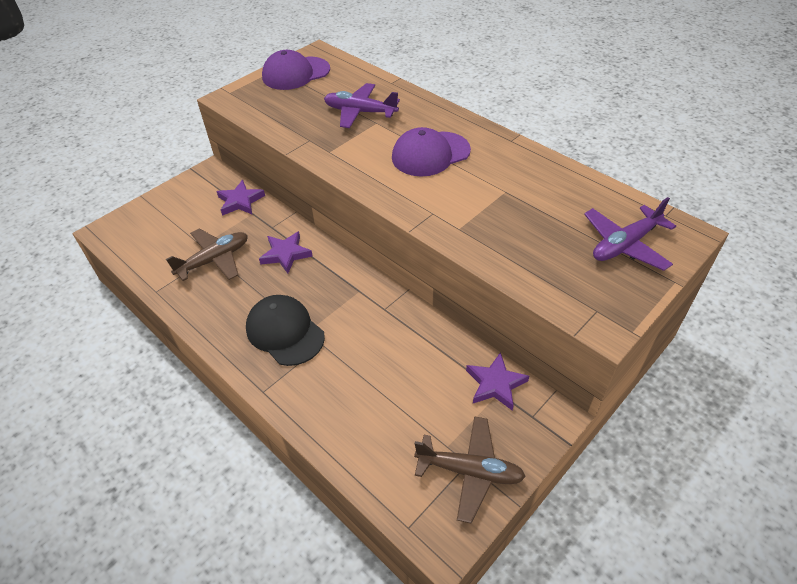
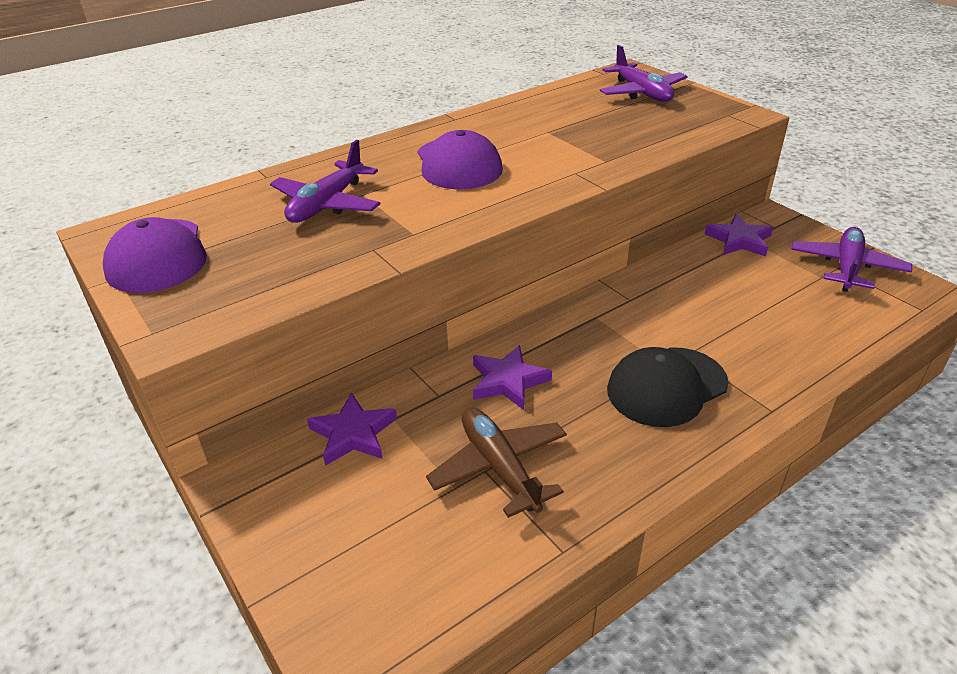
camera: 80 degrees left, 10 degrees down
brown plane [414,416,526,523] -> purple plane [791,227,912,292]

